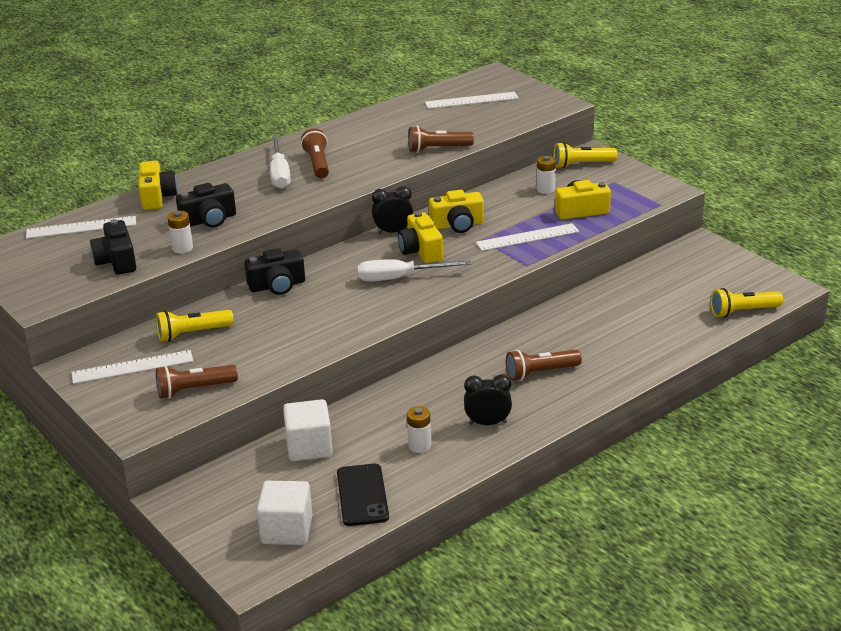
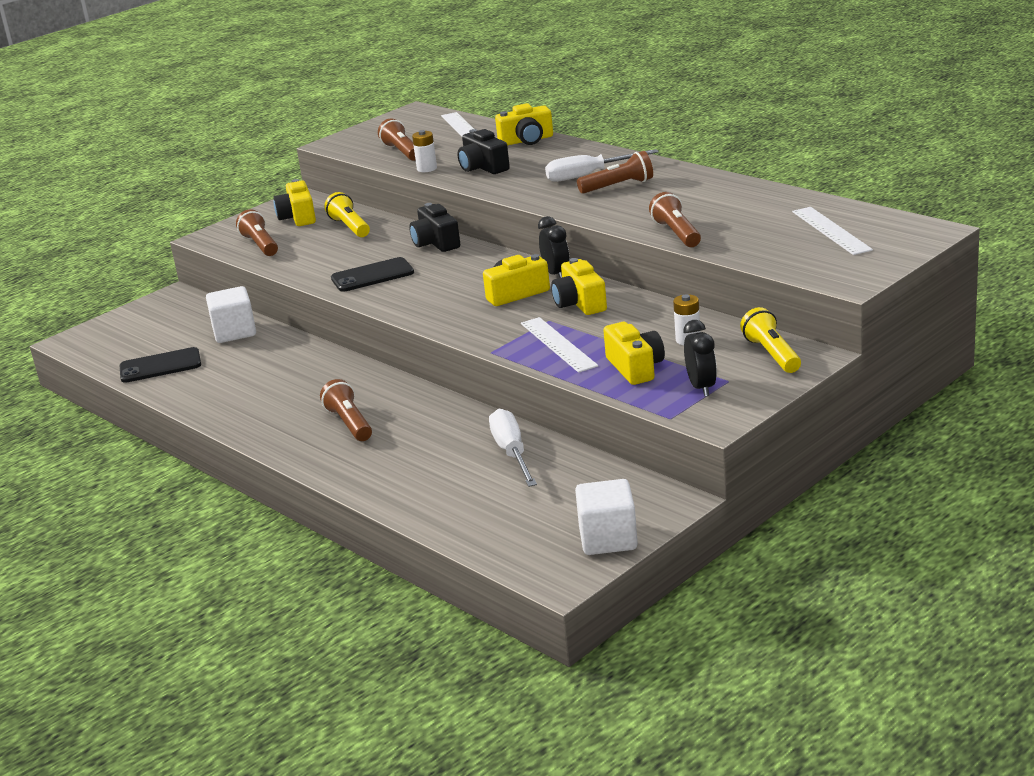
camera: 85 degrees right, 5 degrees down
white ruler [71,350,193,384] -> yellow camera [273,179,316,226]
black camera [90,219,136,275] -> brown flashlight [378,118,416,161]
white cube [257,481,313,545] -> white cube moved to [575,479,638,555]
white screwdriver [357,259,471,282] -> white screwdriver moved to [489,409,537,487]
white battery [407,406,431,453] -> none
black clock [464,374,512,425] -> black clock moved to [684,320,717,397]
yellow flashlight [710,288,783,318] -> none
none -> black phone [331,257,414,292]

